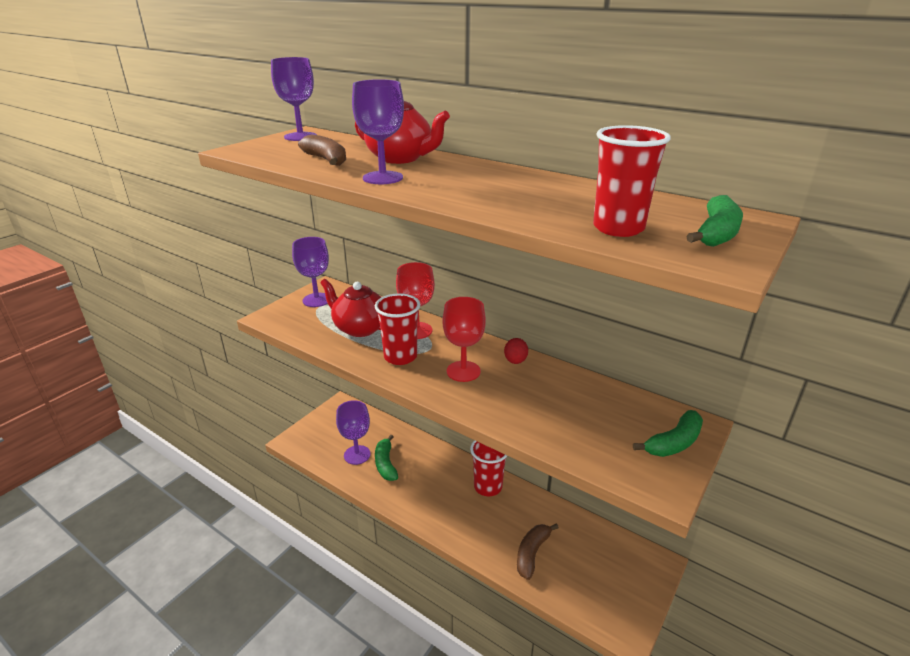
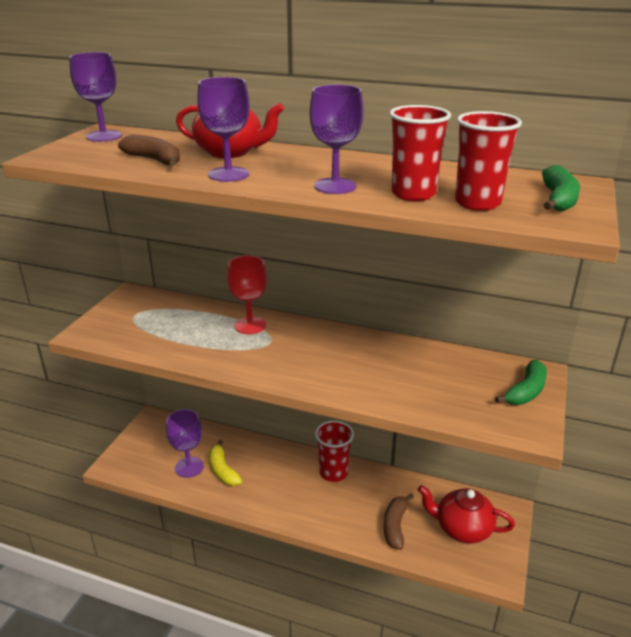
camera: 15 degrees left, 0 degrees up
purple goblet [292,237,329,307] -> purple goblet moved to [310,85,364,194]
red teapot [320,279,381,337] -> red teapot moved to [418,485,515,543]
red cup [375,293,420,365] -> red cup moved to [389,105,451,201]
green banana [375,435,398,481] -> yellow banana [209,440,242,486]
red goblet [442,297,486,382] -> none
red egg [504,338,528,364] -> none

